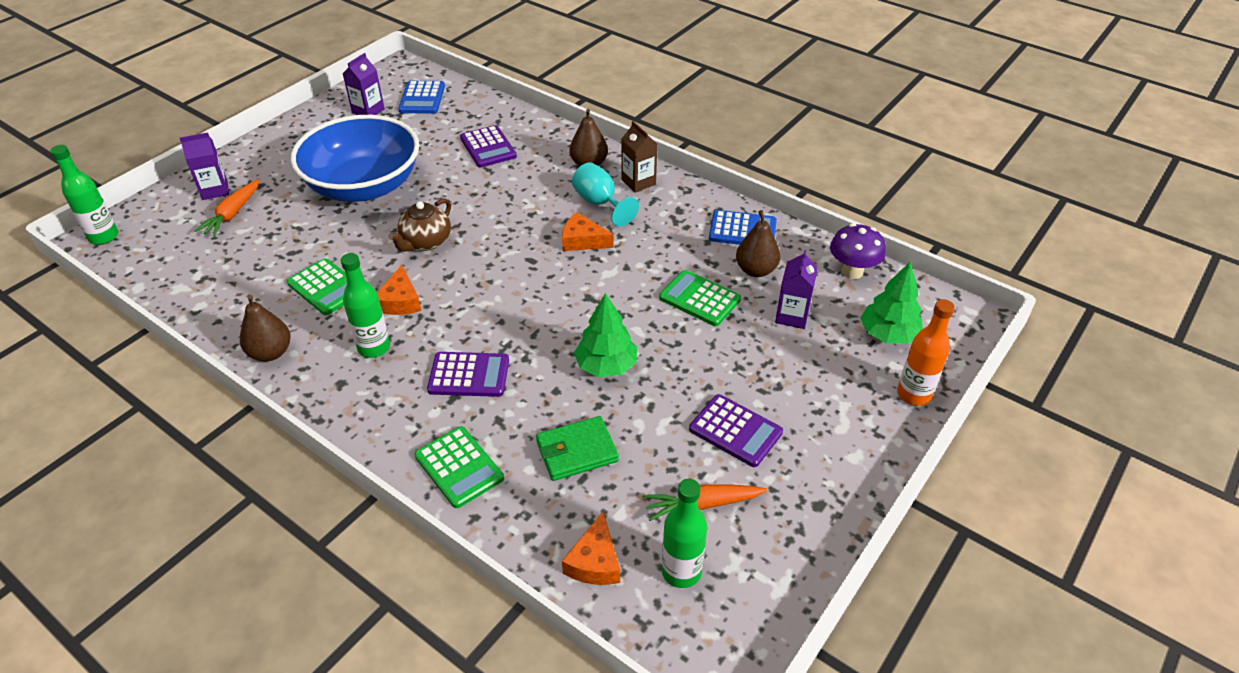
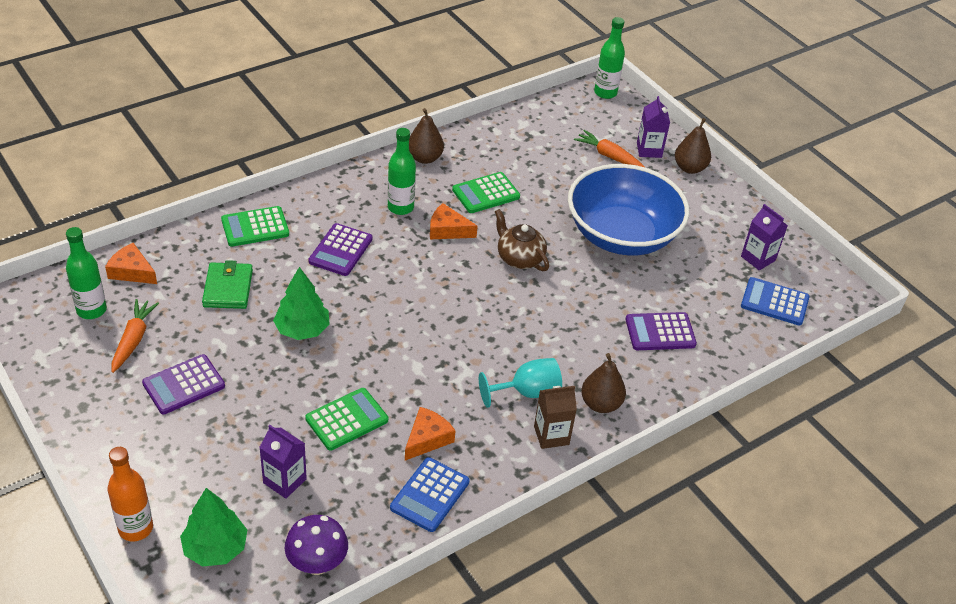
camera: 105 degrees right, 0 degrees up
orange cheese [562,212,614,251] -> orange cheese moved to [405,407,456,460]
brown pear [736,210,780,277] -> brown pear moved to [675,118,711,174]

